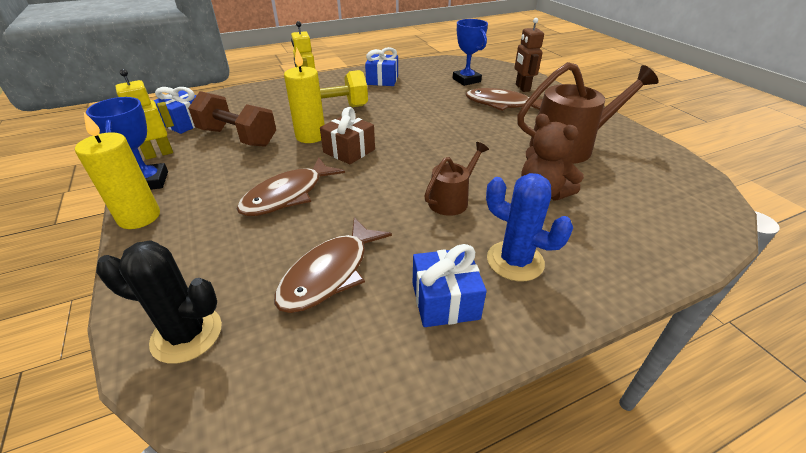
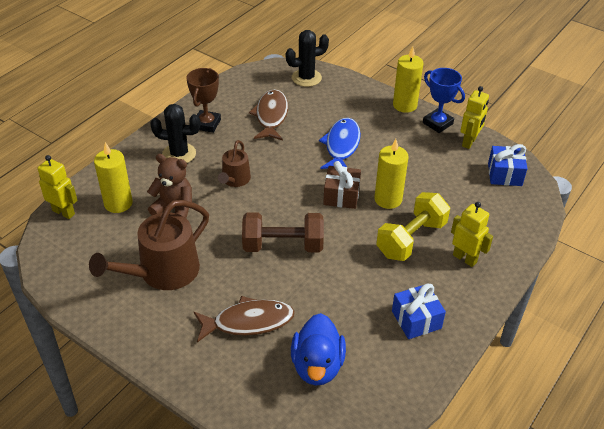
camera: 150 degrees right, 5 degrees up
brown dumbbell [188,91,276,147] -> brown dumbbell moved to [242,212,324,252]
brown fish [237,158,345,216] -> blue fish [319,118,361,169]
blue gift [413,244,487,327] -> brown trophy [187,68,221,133]
blue trophy [453,19,488,86] -> blue duck [291,313,346,386]
blue cactus [486,173,573,281] -> black cactus [150,104,200,163]
brown robot [514,18,544,92] -> none
none -> yellow robot [38,155,78,219]
none -> yellow candle [94,142,133,213]

